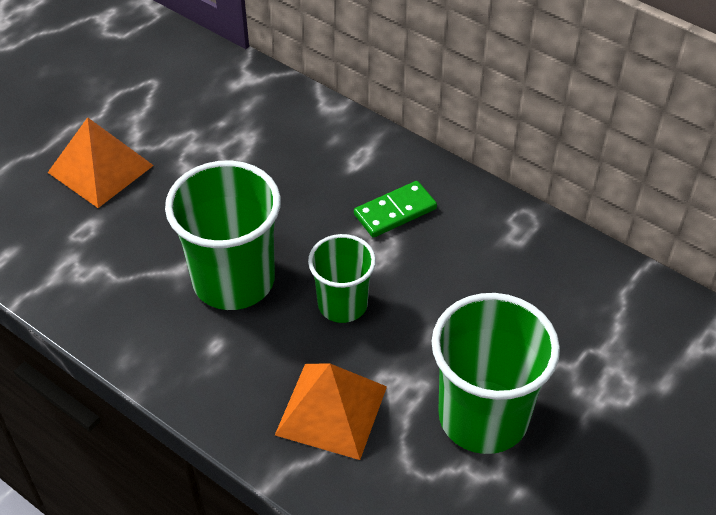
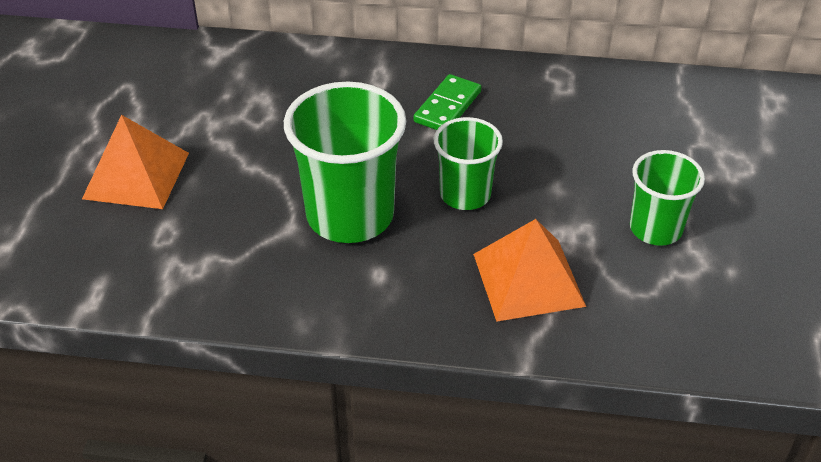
camera: 30 degrees left, 5 degrees down
green cup [432,293,560,454] -> green cup [630,150,705,246], size x0.60

